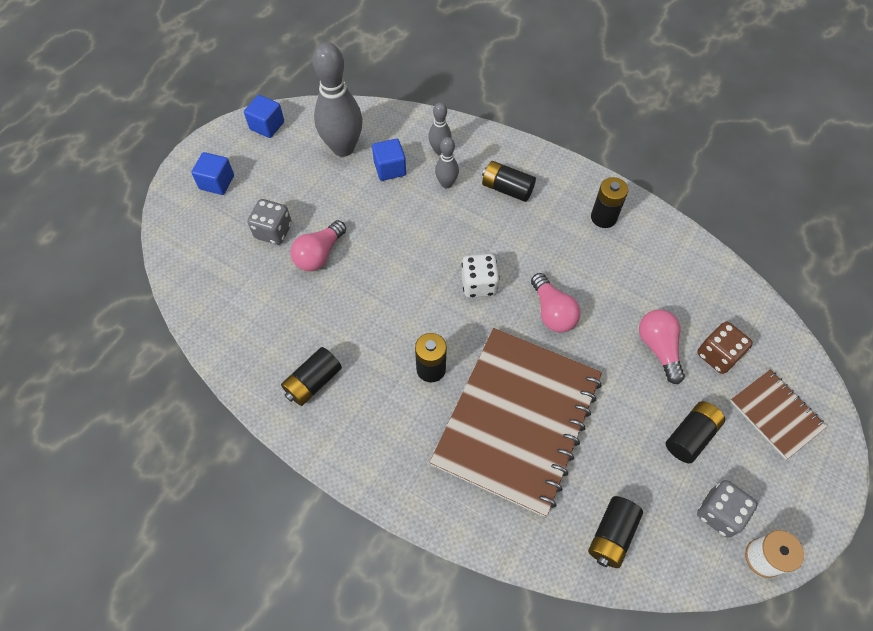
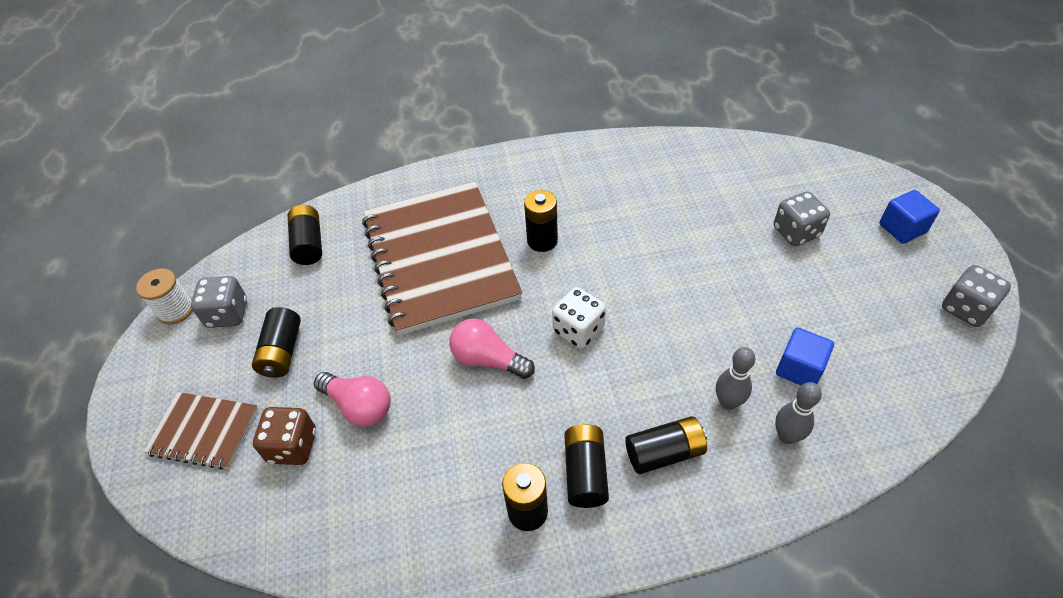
camera: 140 degrees right, 10 degrees down
blue cube [244,95,284,138] -> grey dice [942,265,1011,327]
black battery [281,347,342,406] -> black battery moved to [564,424,609,508]
pink light bulb [290,220,346,271] -> none
grey bowling pin [313,42,363,157] -> none

